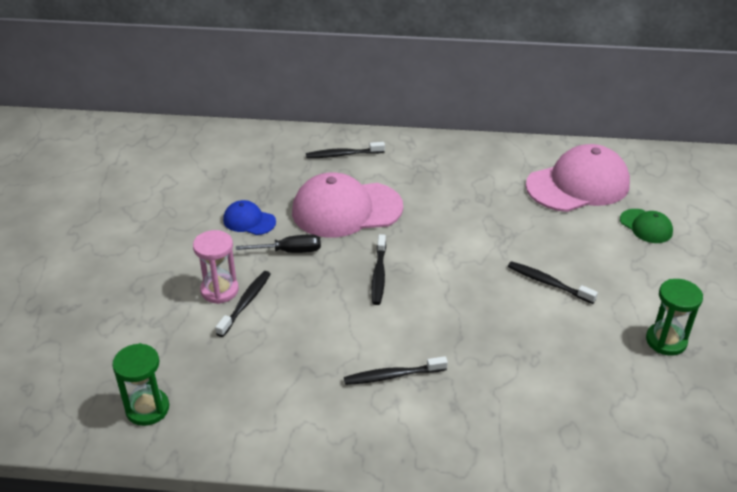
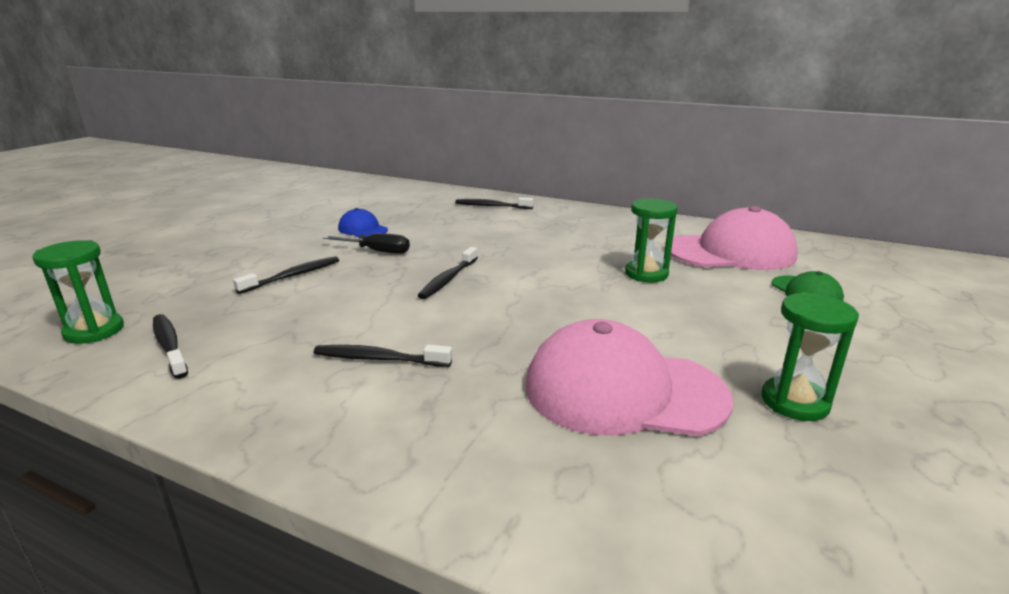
camera: 20 degrees right, 15 degrees down
pink hourglass [193,230,239,304] -> none
pink cap [292,172,403,238] -> pink cap moved to [526,319,733,436]
black toothbrush [508,261,598,304] -> black toothbrush moved to [153,314,188,379]
none -> green hourglass [625,199,678,282]

